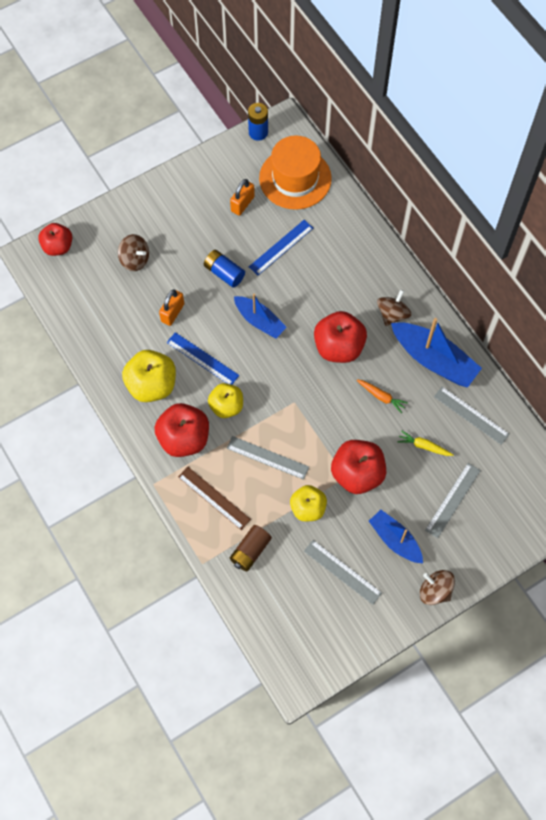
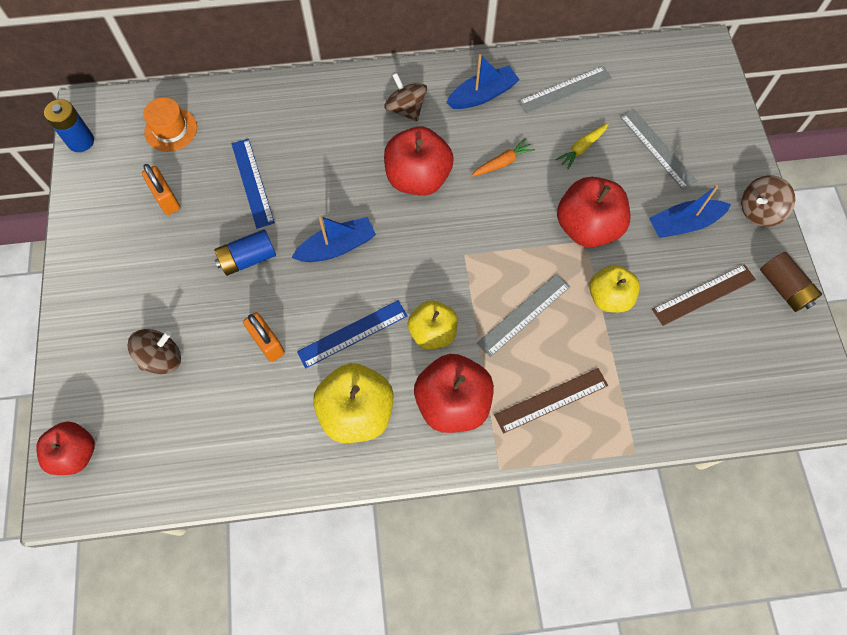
camera: 65 degrees left, 0 degrees up
brown battery [230,525,272,571] -> brown battery moved to [760,252,822,312]
orange hat [259,135,332,210] -> orange hat [143,97,197,152], size x0.54
grey ruler [304,540,382,605] -> brown ruler [652,264,756,326]
blue boat [391,318,482,388] -> blue boat [446,54,519,109], size x0.64

